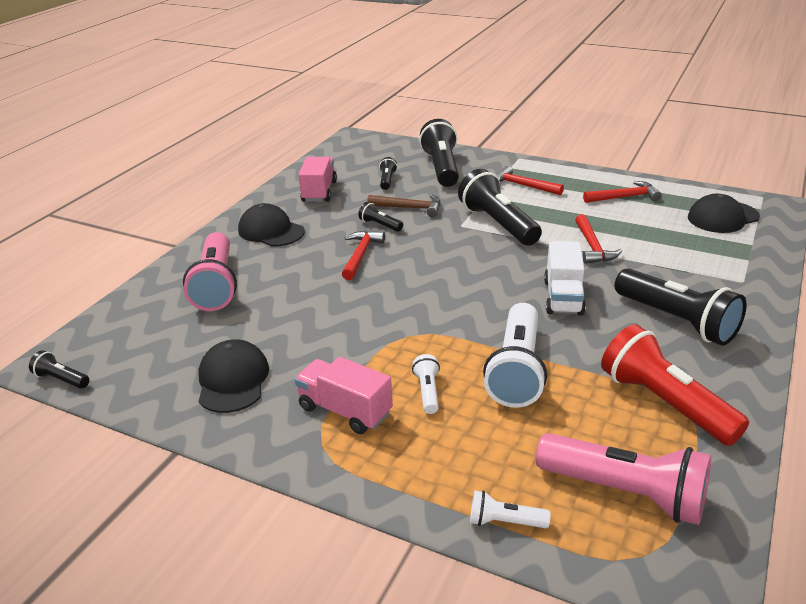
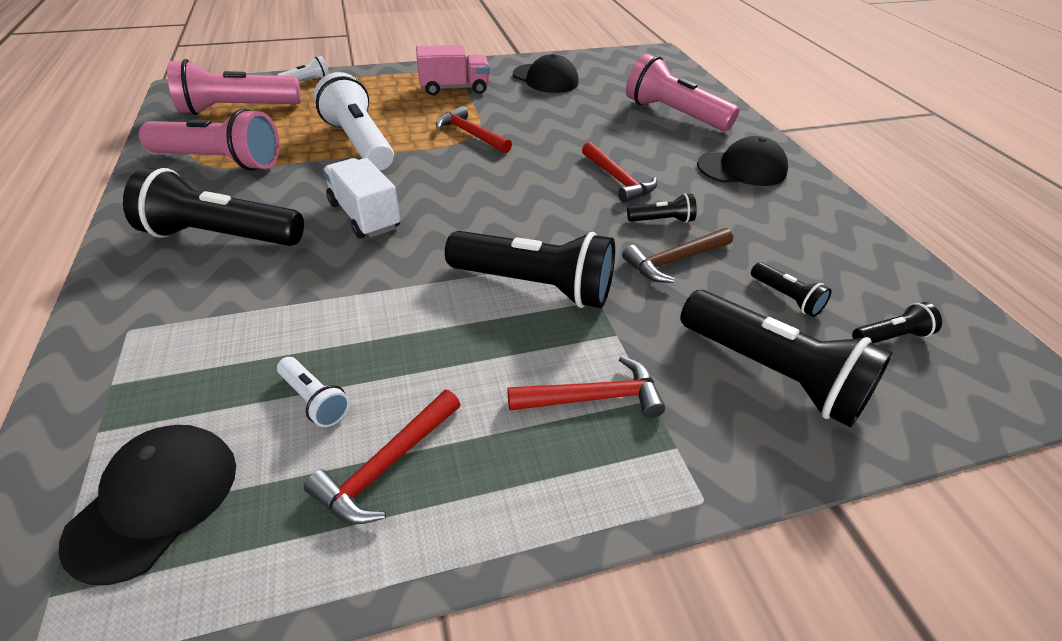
camera: 135 degrees right, 10 degrees up
black flashlight [29,350,89,389] -> black flashlight moved to [852,302,942,343]
pink truck [299,157,337,202] -> none
white flashlight [412,354,440,414] -> white flashlight moved to [277,357,350,427]
red hammer [575,214,623,264] -> red hammer moved to [436,106,512,153]
red flashlight [601,324,749,446] -> pink flashlight [139,108,280,171]

